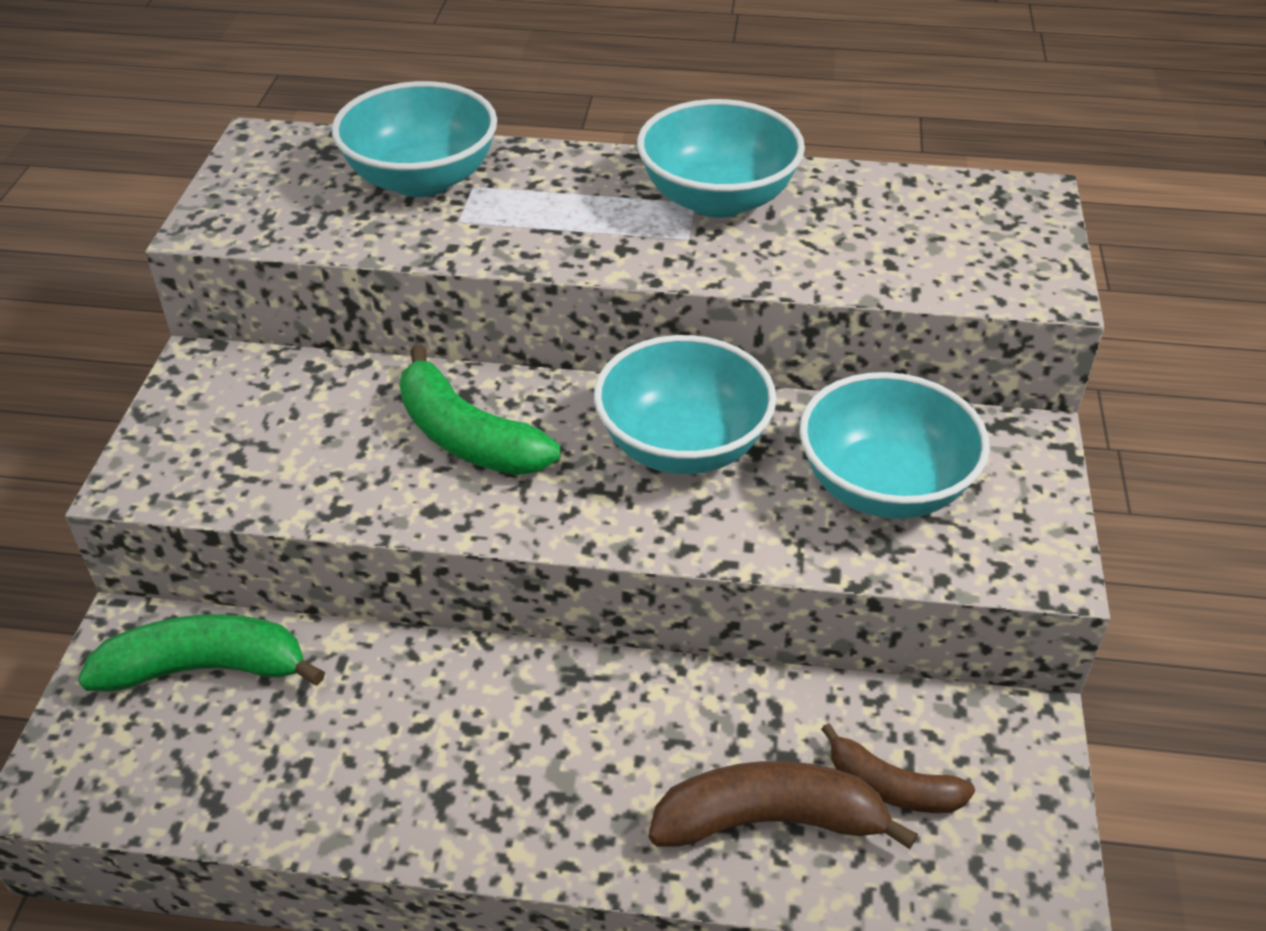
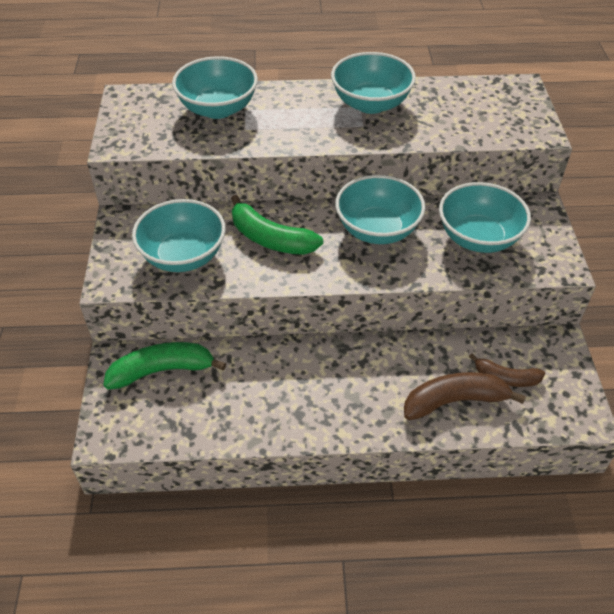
camera: 10 degrees left, 5 degrees up
none -> turquoise bowl [132,199,226,272]

